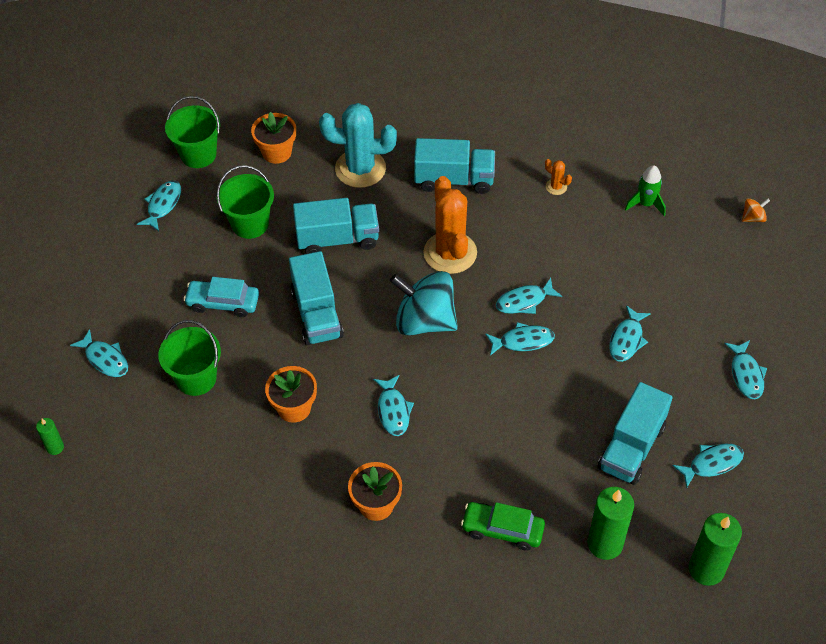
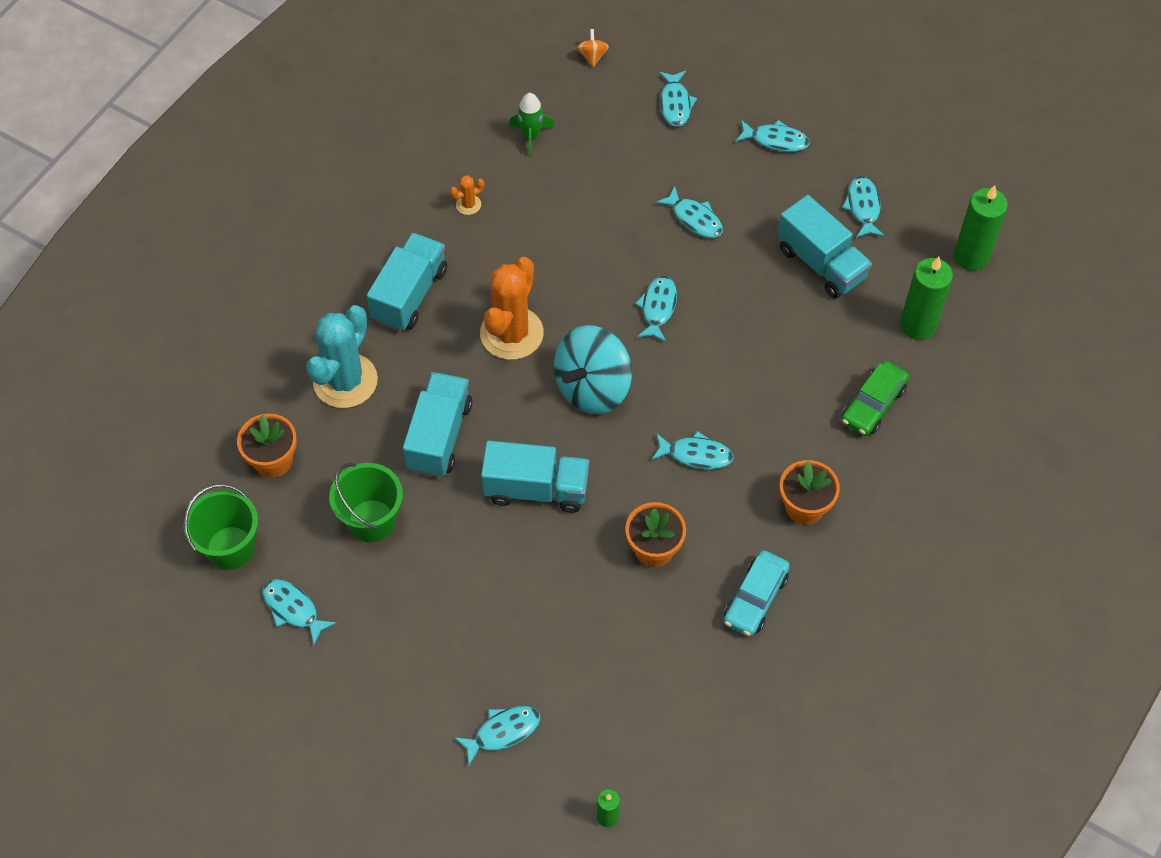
camera: 70 degrees left, 5 degrees up
green bucket [158,320,221,396] -> none
turquoise car [183,277,259,317] -> turquoise car moved to [724,550,790,636]
orange cactus [424,176,477,274] -> orange cactus turned 75 degrees counterclockwise [480,257,544,360]
turquoise fish [496,278,562,314] -> turquoise fish moved to [659,71,697,127]

